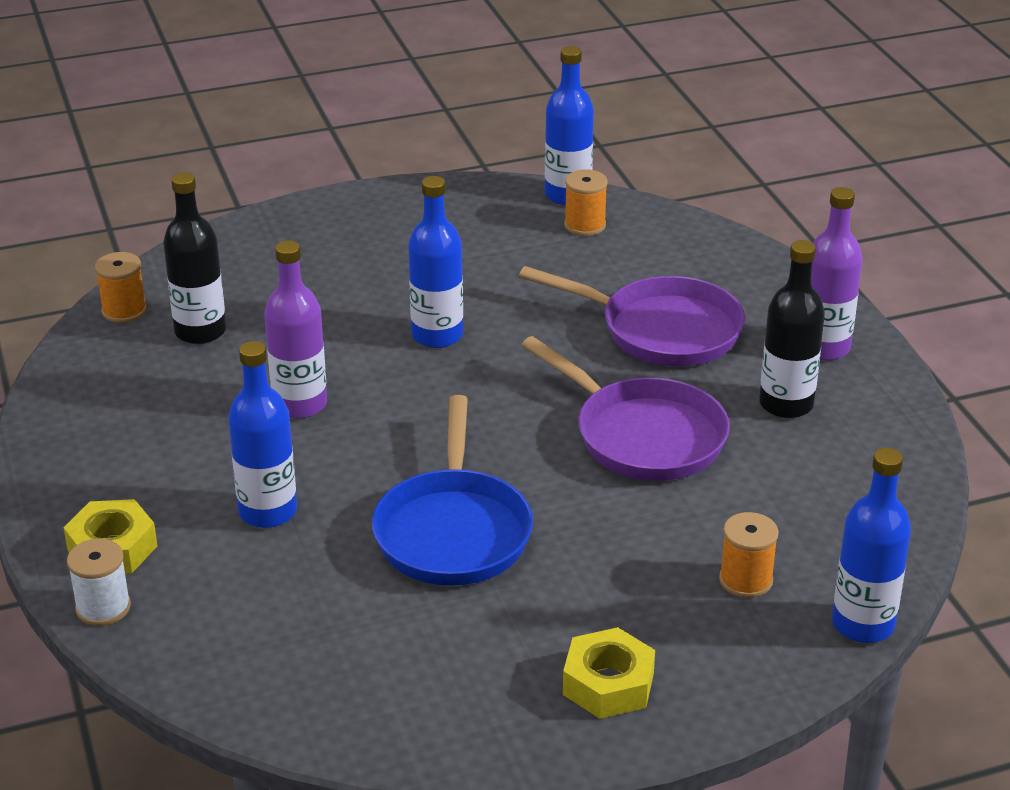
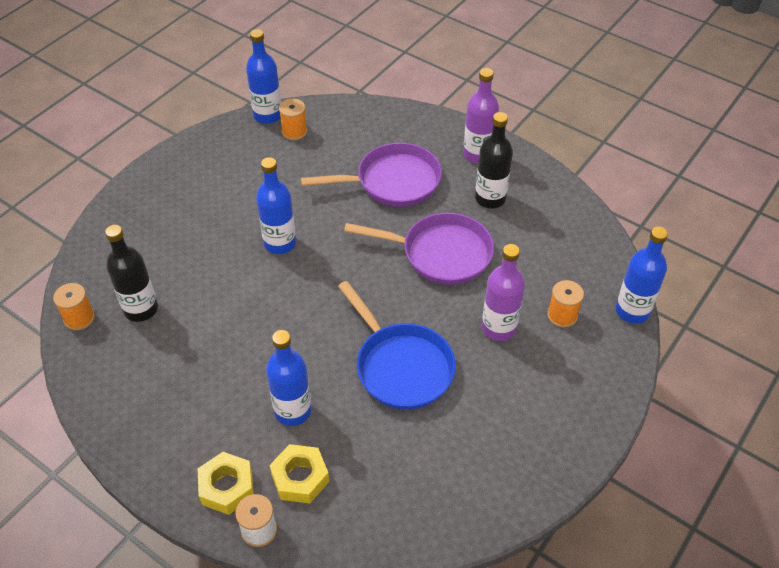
camera: 35 degrees left, 15 degrees up
purple bottle [264,240,327,419] -> purple bottle moved to [482,244,525,341]
yellow nut [563,627,655,719] -> yellow nut moved to [269,444,329,503]

